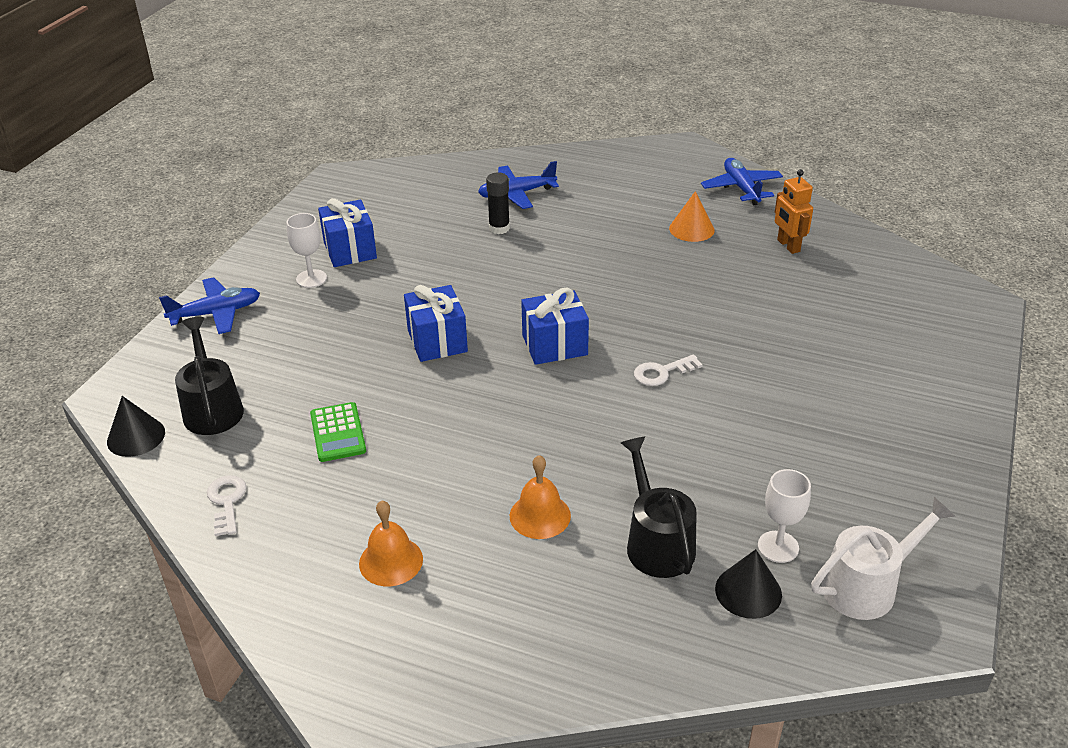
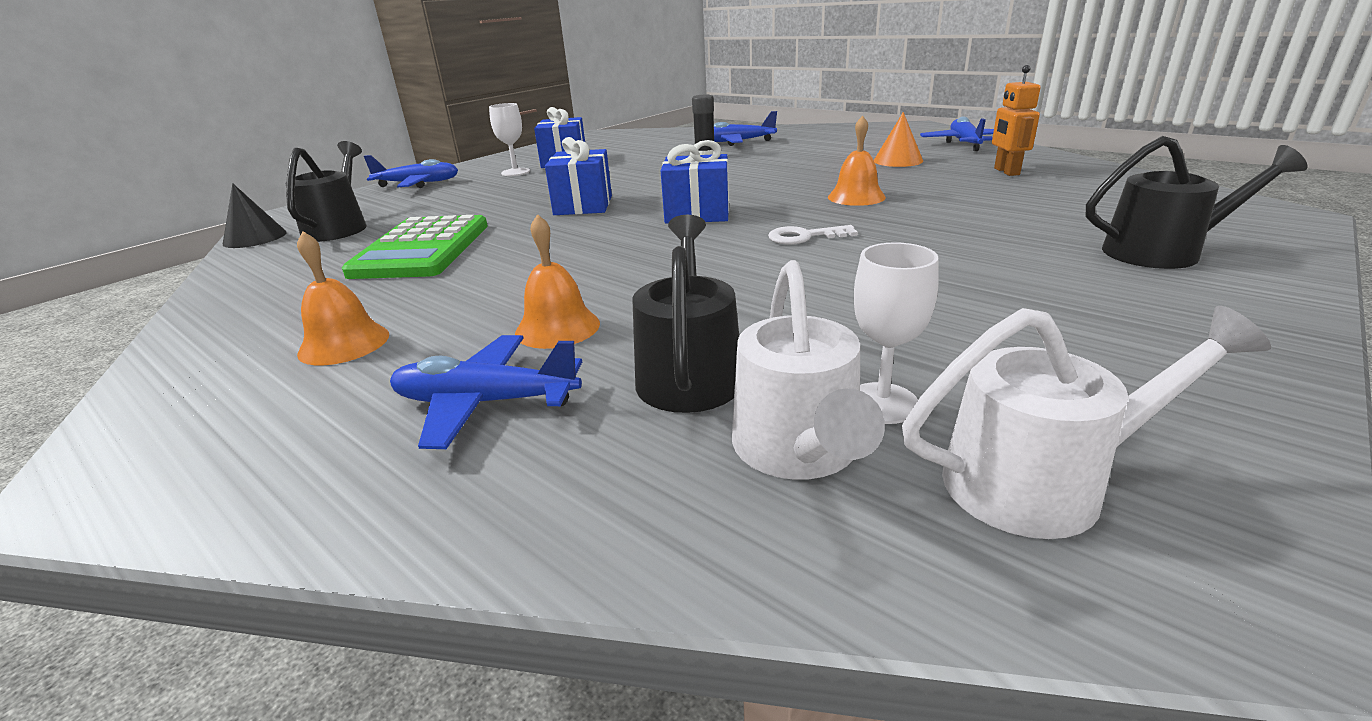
camera: 20 degrees right, 10 degrees down
white key [207,475,246,536] -> none
green calculator [310,402,366,462] -> green calculator [342,215,488,279], size x1.77
black cone [715,549,782,619] -> white watering can [732,260,885,480]
none -> blue plane [390,335,582,449]
none -> orange bell [828,116,886,206]
none -> black watering can [1086,136,1308,269]

